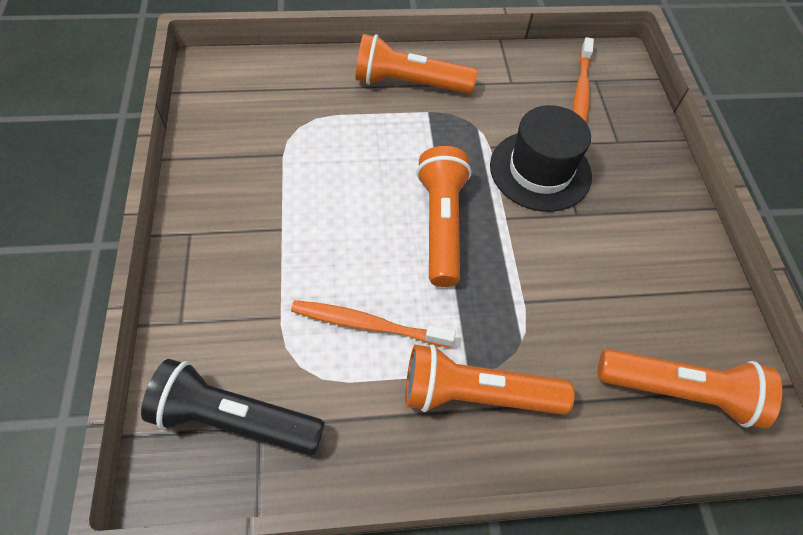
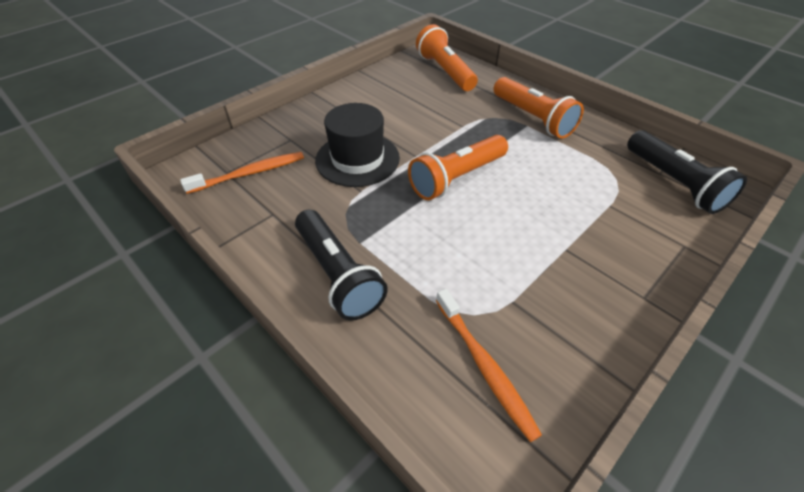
camera: 125 degrees left, 10 degrees down
orange toothbrush [291,300,456,348] -> orange toothbrush moved to [436,289,542,442]
orange flashlight [355,34,477,94] -> black flashlight [295,210,388,321]

